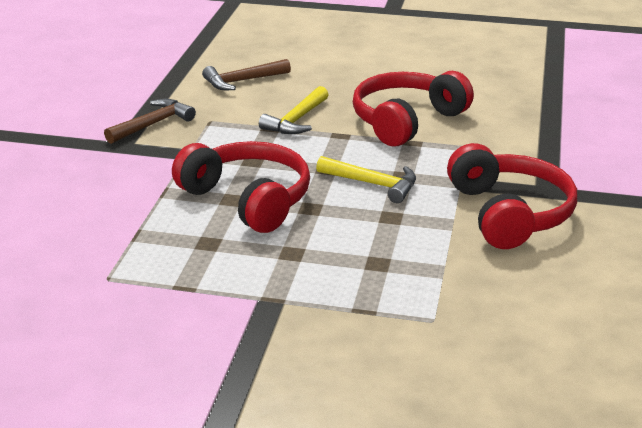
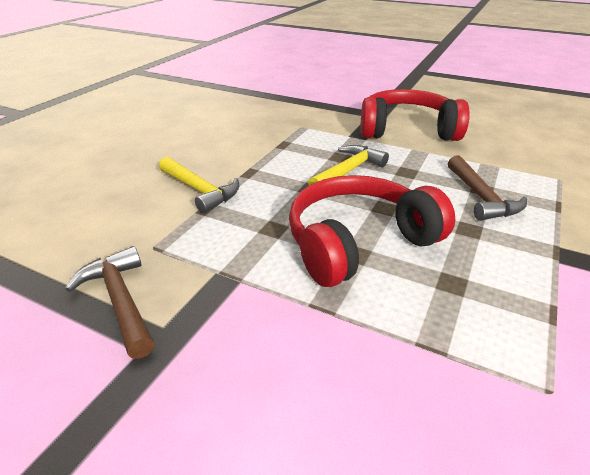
camera: 75 degrees left, 5 degrees up
brown hammer [202,59,291,90] -> brown hammer moved to [448,155,527,221]
red headphones [353,71,474,146] -> none

